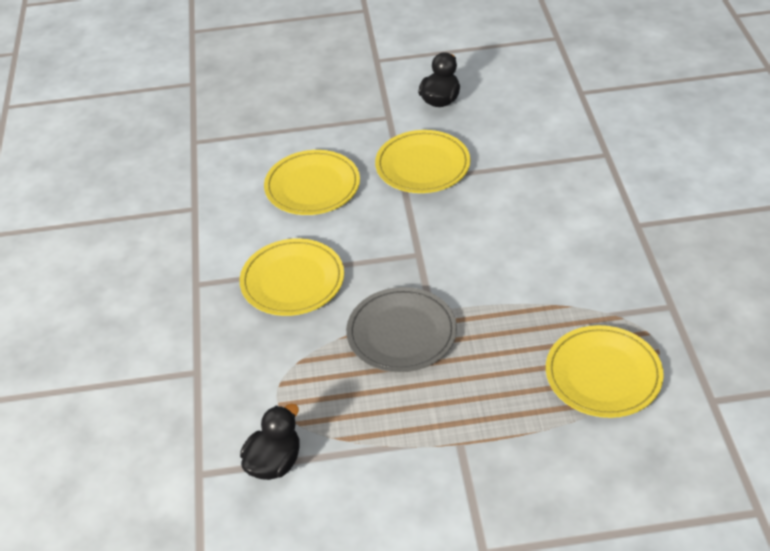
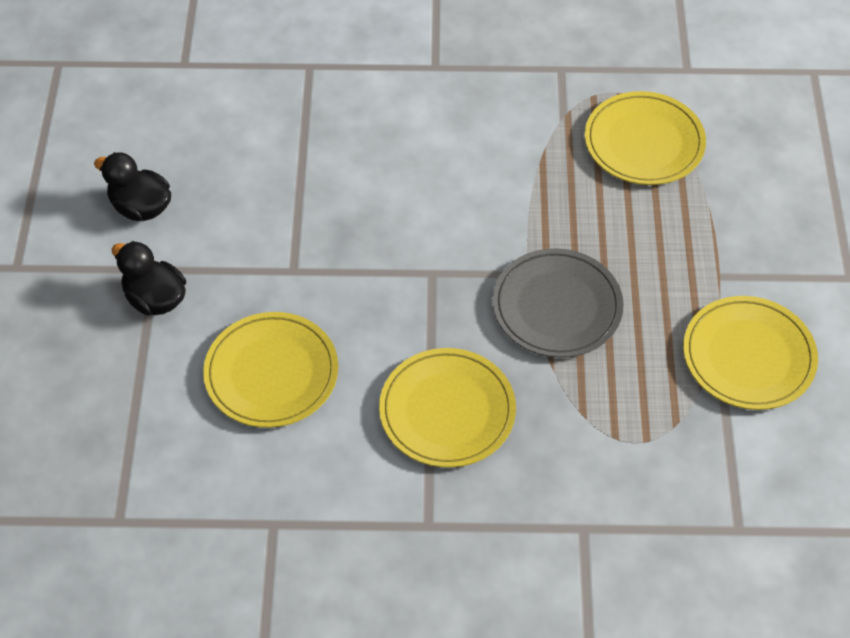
camera: 85 degrees left, 10 degrees up
black duck [240,404,300,480] -> black duck moved to [112,241,186,316]
yellow plate [375,130,470,193] -> yellow plate moved to [683,296,818,410]

